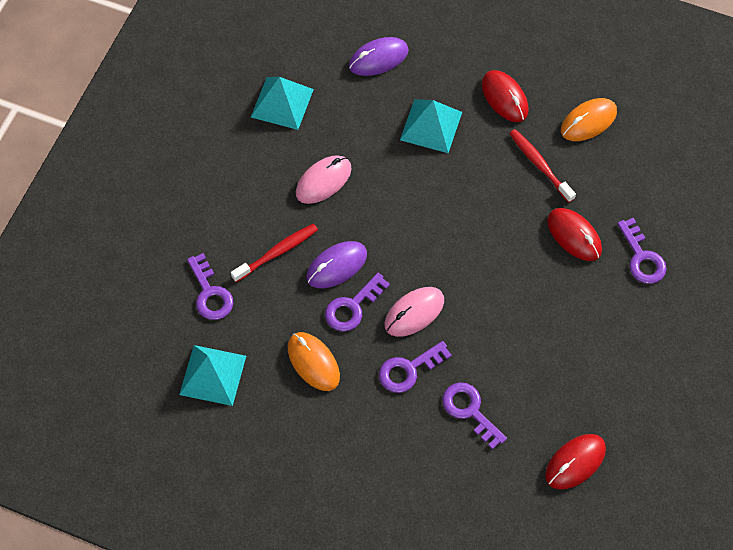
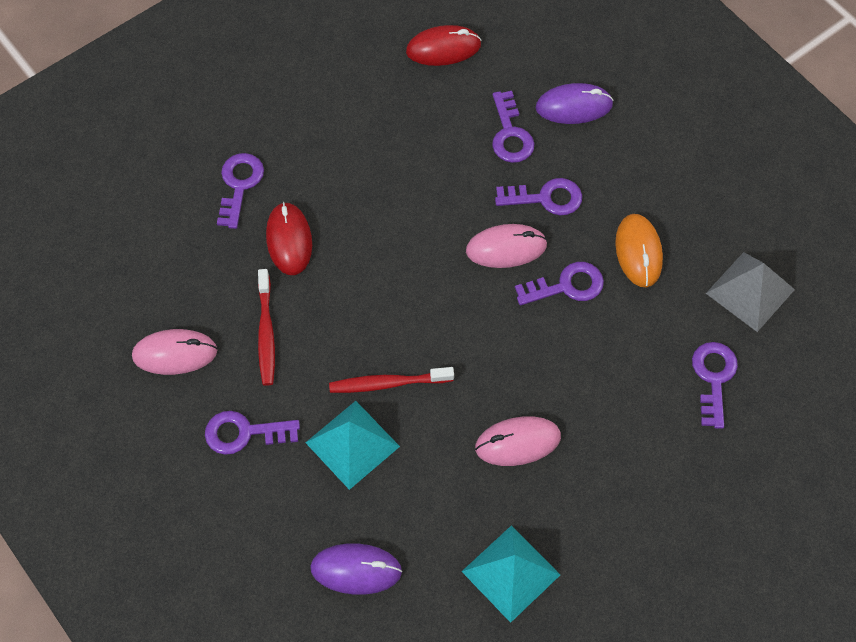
camera: 150 degrees left, 0 degrees up
turquoise pyramid [179,345,246,406] -> grey pyramid [706,252,795,332]
red toothbrush [231,224,318,282] -> red toothbrush moved to [329,367,454,393]
purple mouse [306,241,367,288] -> purple mouse moved to [536,83,614,124]
red mouse [482,70,529,122] -> purple key [205,411,300,455]
orange mouse [561,98,617,141] -> pink mouse [132,329,217,375]

